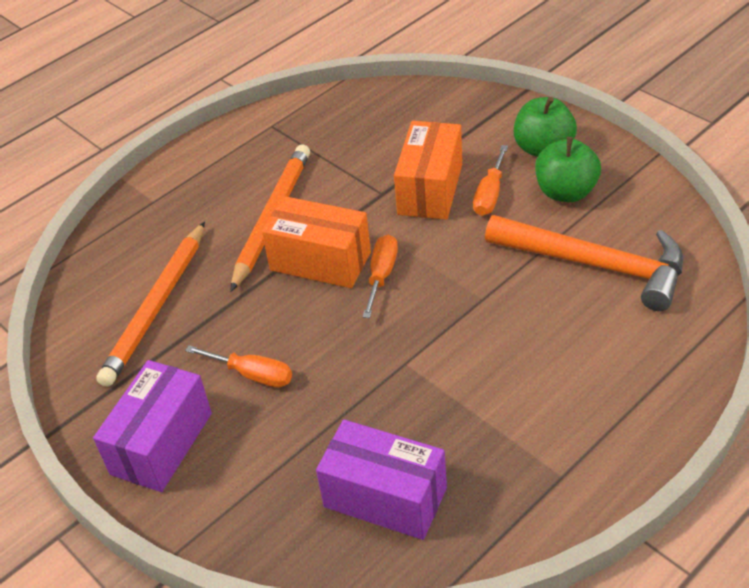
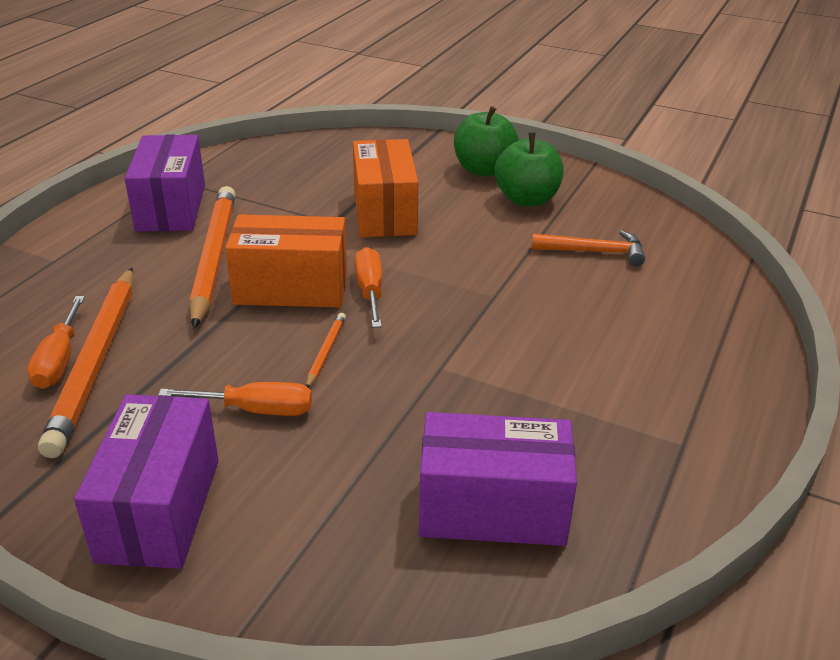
camera: 25 degrees left, 10 degrees down
orange screwdriver [473,145,508,216] -> orange screwdriver moved to [27,296,85,389]
orange hammer [485,215,683,311] -> orange hammer [531,230,645,266], size x0.51
none -> purple box [124,135,205,232]
none -> orange pencil [306,313,346,388]

